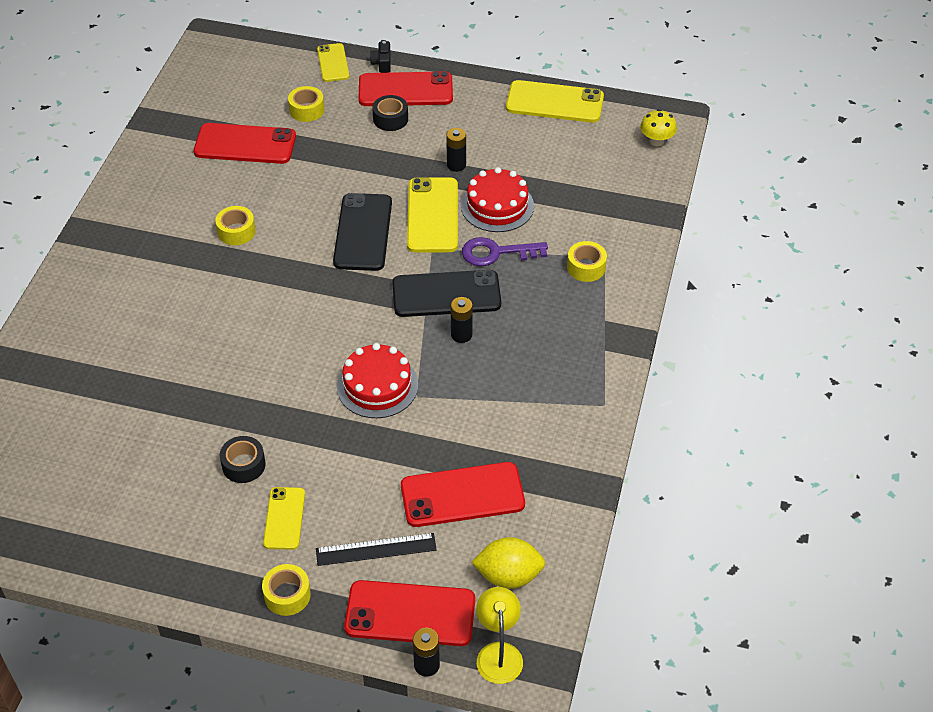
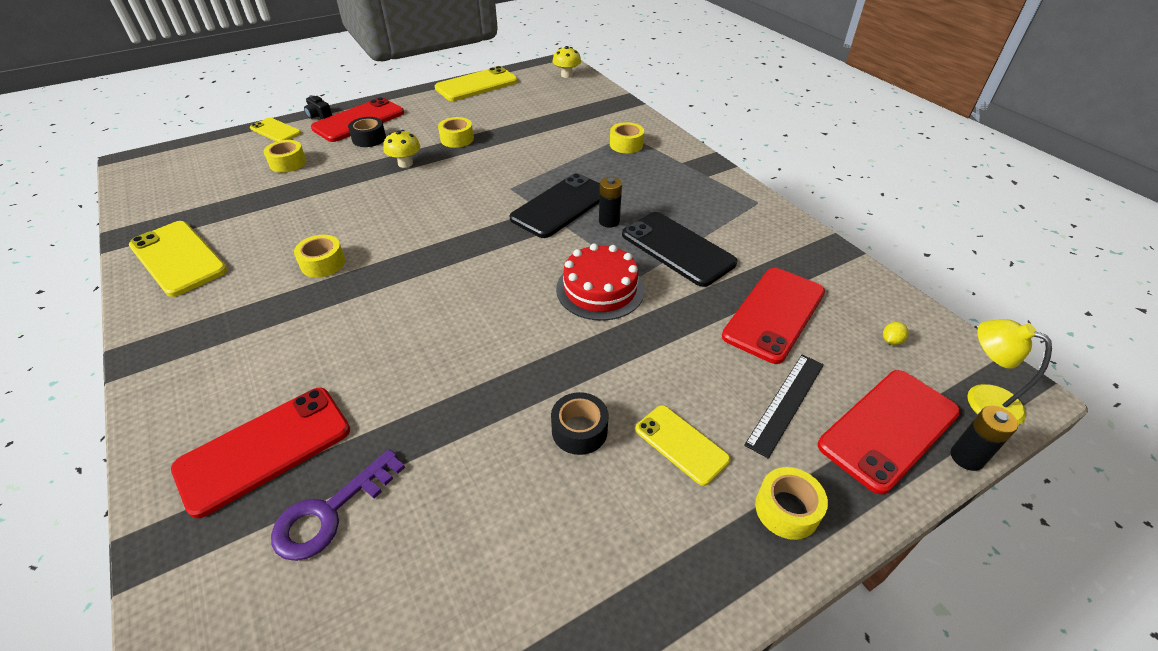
camera: 45 degrees left, 5 degrees down
red phone [194,123,296,164] -> red phone moved to [171,388,350,518]
black phone [333,193,392,271] -> black phone moved to [622,212,737,287]
yellow phone [407,177,458,252] -> yellow phone moved to [129,221,228,297]
black battery [446,128,466,172] -> yellow tape [438,117,474,148]
red cake [461,167,534,232] -> none
purple key [462,237,548,266] -> purple key moved to [271,449,405,561]
yellow lemon [471,537,545,589] -> yellow lemon [883,322,908,345], size x0.41
none -> yellow mushroom [383,130,420,168]

